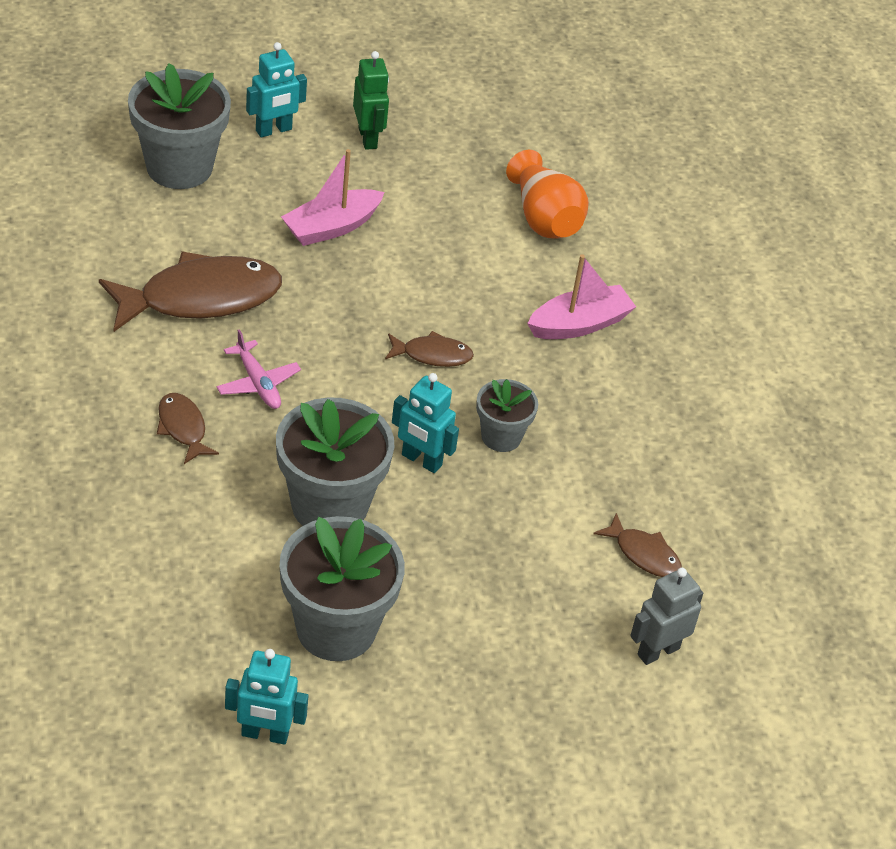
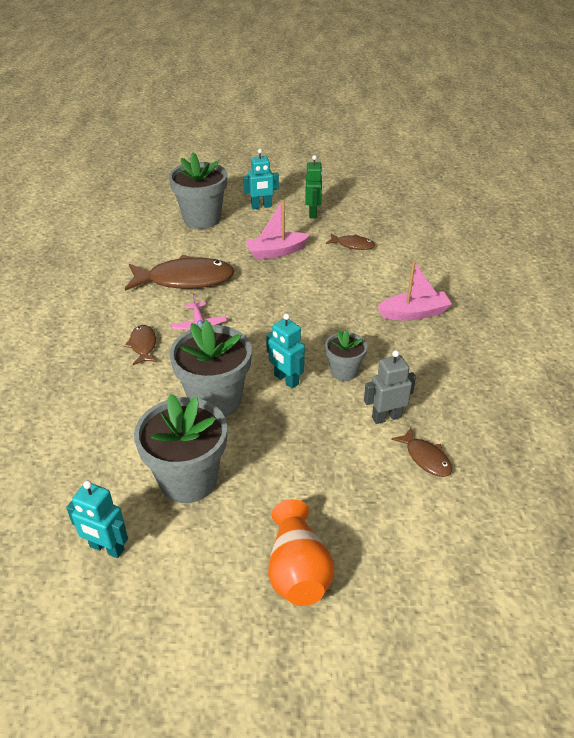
camera: 20 degrees right, 5 degrees down
brown fish [385,331,474,367] -> brown fish moved to [326,233,375,250]
orange vase [506,150,589,238] -> orange vase moved to [268,499,334,606]
grey robot [630,567,703,665] -> grey robot moved to [364,350,416,424]

